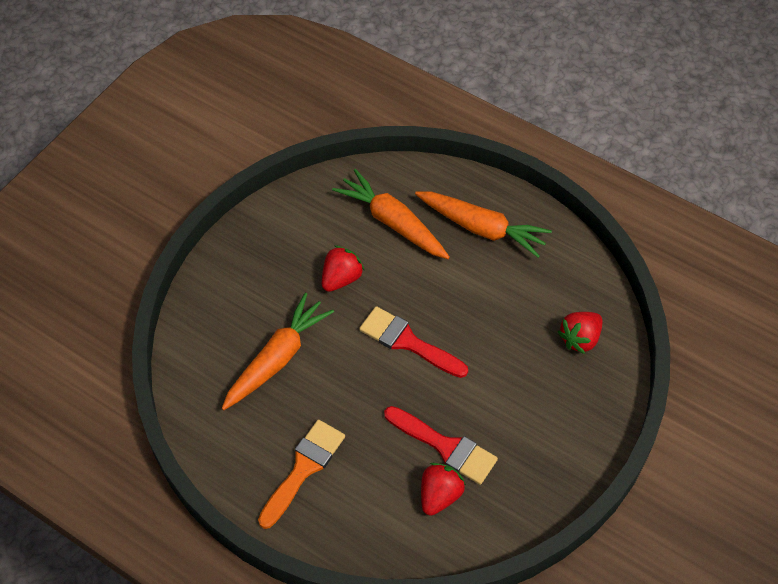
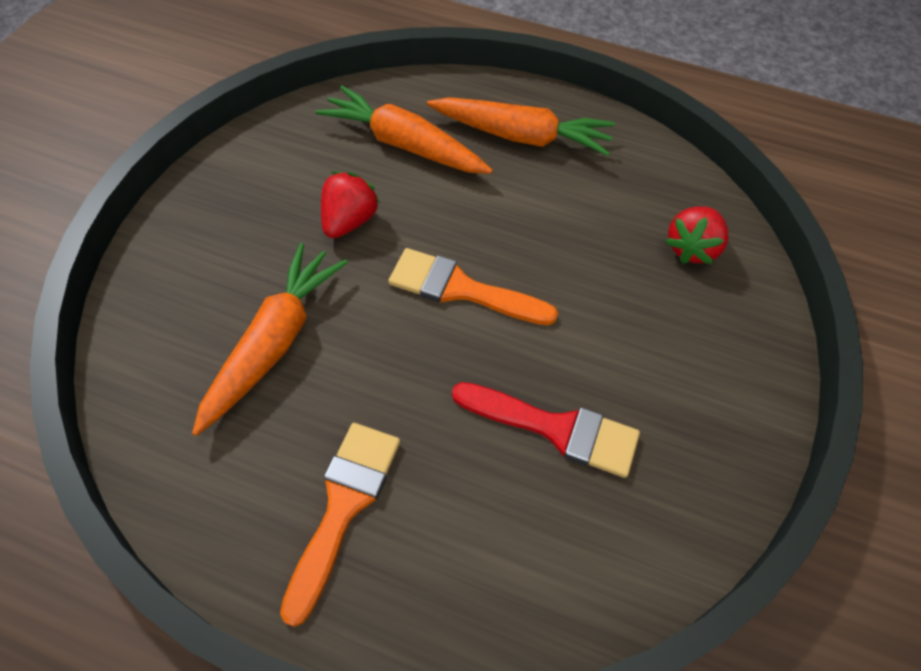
camera: 15 degrees left, 0 degrees up
red brush [359,306,468,378] -> orange brush [388,248,558,325]
red strawberry [421,463,466,516] -> none

